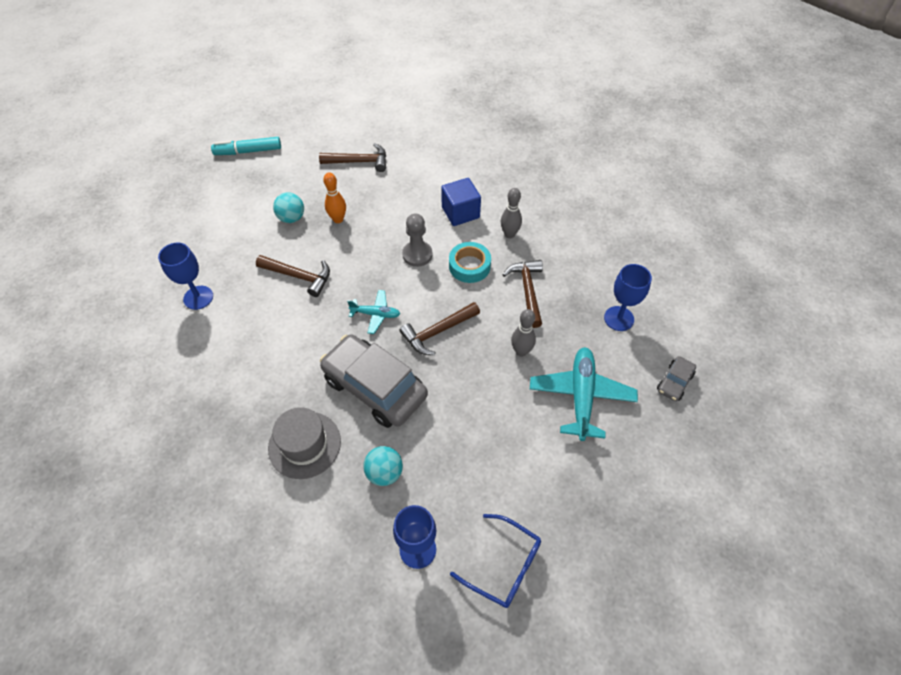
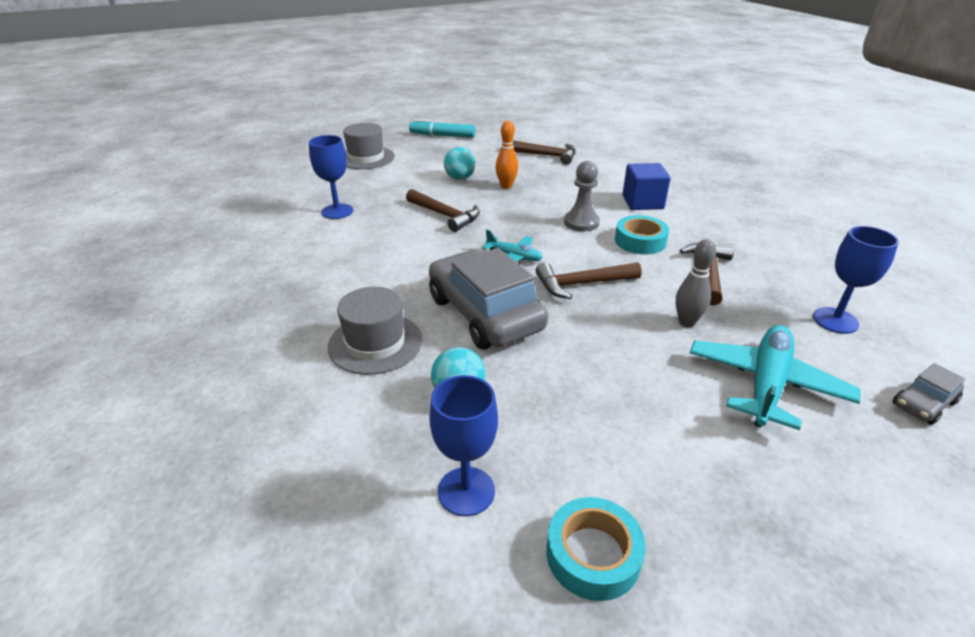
camera: 20 degrees right, 20 degrees down
blue glasses [450,514,541,608] -> turquoise tape [546,497,646,601]
grey bowling pin [501,188,522,238] -> none
none -> grey hat [343,123,395,169]

